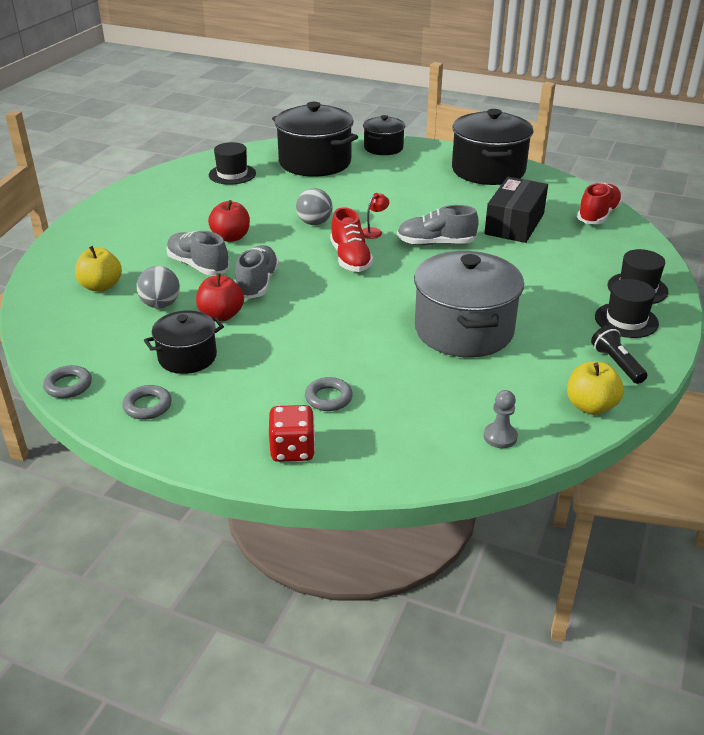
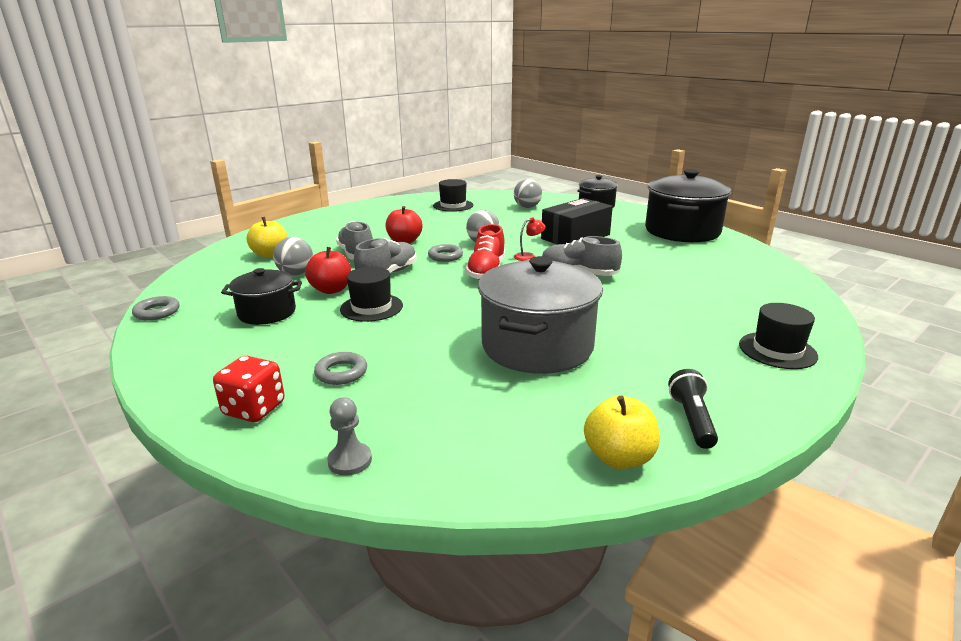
camera: 25 degrees right, 10 degrees down
grey ring [122,385,172,420] -> grey ring moved to [428,244,463,262]
black pot [272,102,358,177] -> grey ball [514,179,542,208]
grey pawn [484,390,518,448] -> grey pawn moved to [327,397,372,476]
black box [485,177,548,243] -> black box moved to [541,198,613,245]
red shoe [577,183,623,224] -> none
black hat [595,279,659,338] -> black hat moved to [340,267,403,322]

